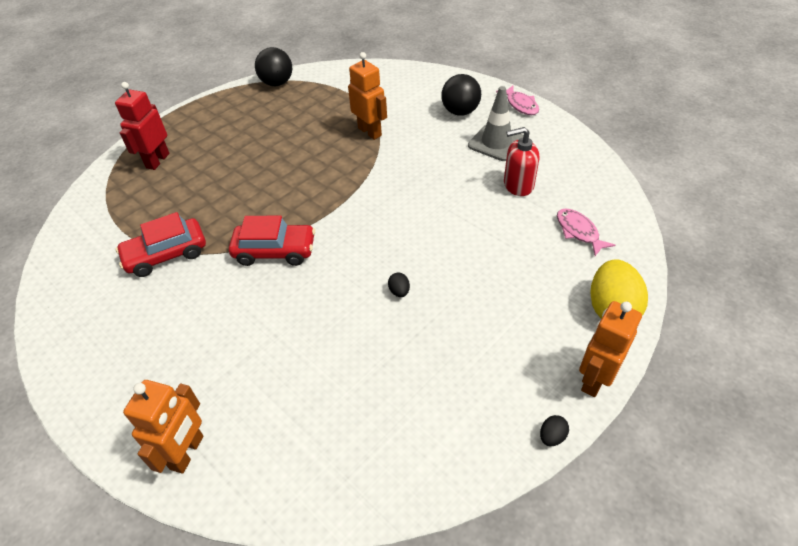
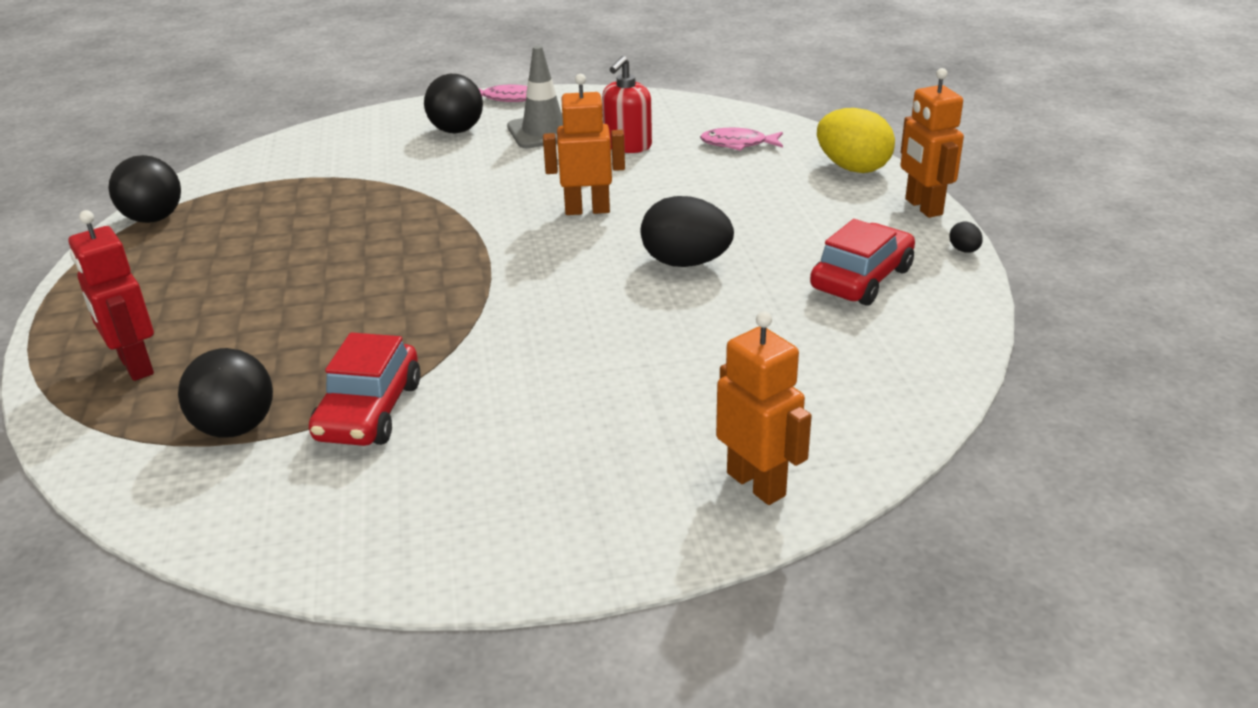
camera: 55 degrees left, 15 degrees down
red car [229,216,315,266] -> red car moved to [810,219,915,306]
orange robot [348,52,387,140] -> orange robot moved to [543,74,625,215]
black egg [388,273,410,297] -> black egg [641,196,734,267], size x2.36
none -> black ball [178,348,273,437]

